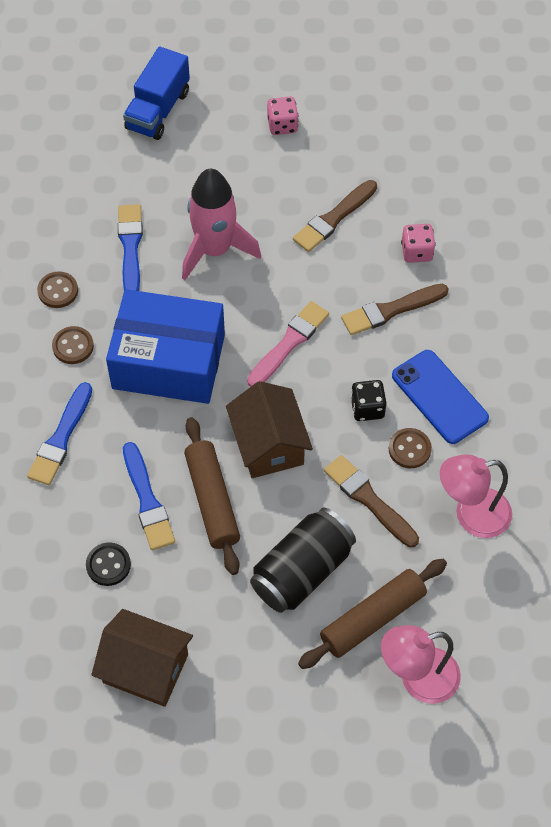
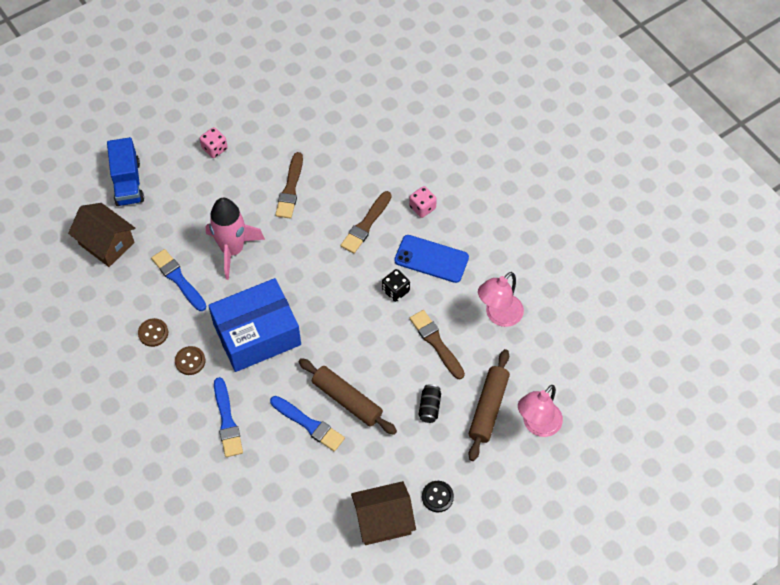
camera: 35 degrees left, 0 degrees up
black button [86,542,131,586] -> black button moved to [422,481,454,512]
brown house [226,381,313,478] -> brown house moved to [68,203,135,267]
pink brush [247,301,329,387] -> none
black can [250,507,356,613] -> black can [419,384,441,423], size x0.49
brown brush [324,455,419,548] -> brown brush turned 45 degrees clockwise [410,310,465,380]
brown button [389,428,432,468] -> none
pink dice [401,224,436,263] -> pink dice moved to [409,186,437,218]

